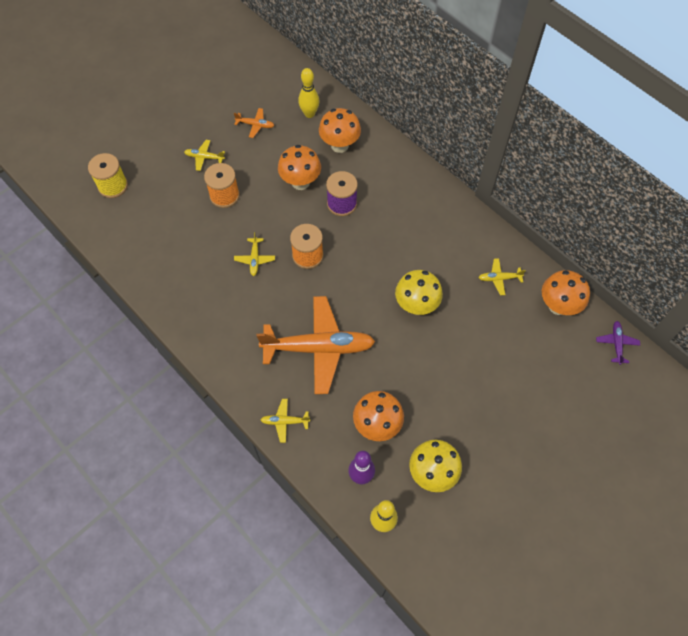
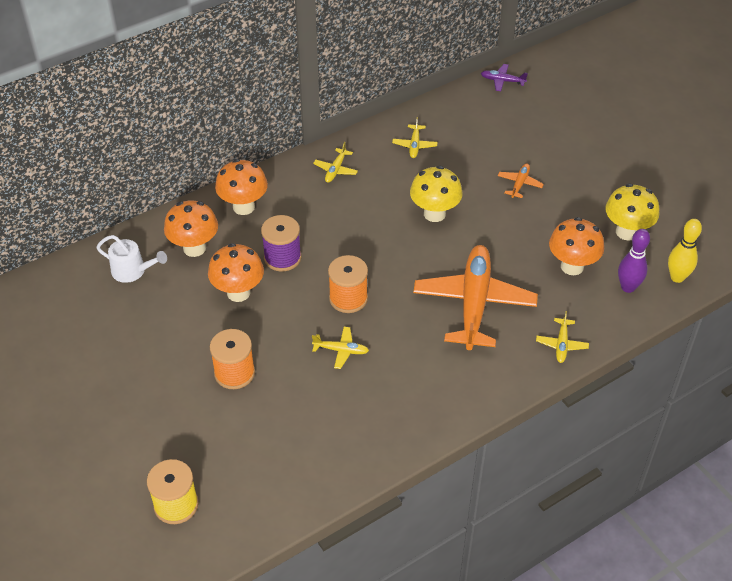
camera: 80 degrees left, 15 degrees down
yellow plane [184,140,225,171] -> yellow plane moved to [313,142,358,183]
orange plane [234,108,274,138] -> orange plane moved to [498,163,544,198]
yellow bowling pin [298,68,319,118] -> white watering can [96,235,167,283]
orange mushroom [542,270,590,315] -> orange mushroom moved to [215,159,268,215]

